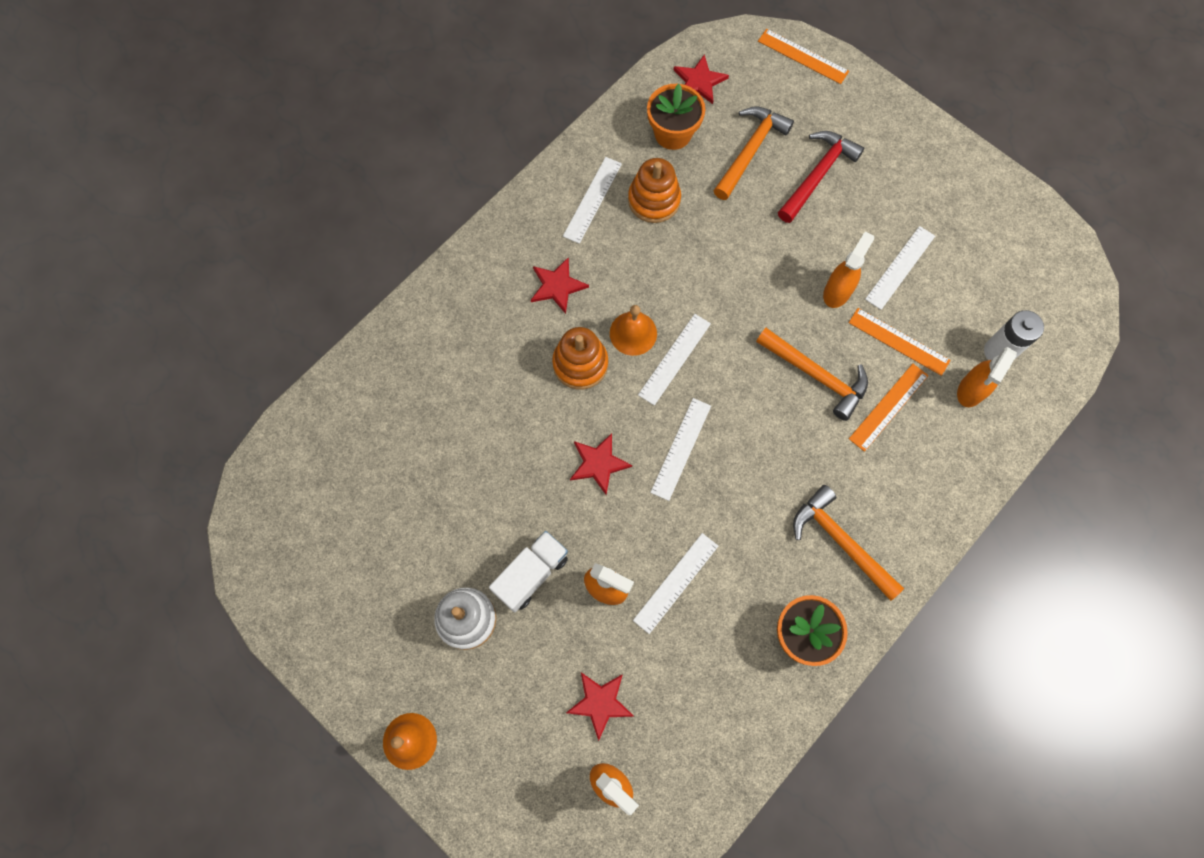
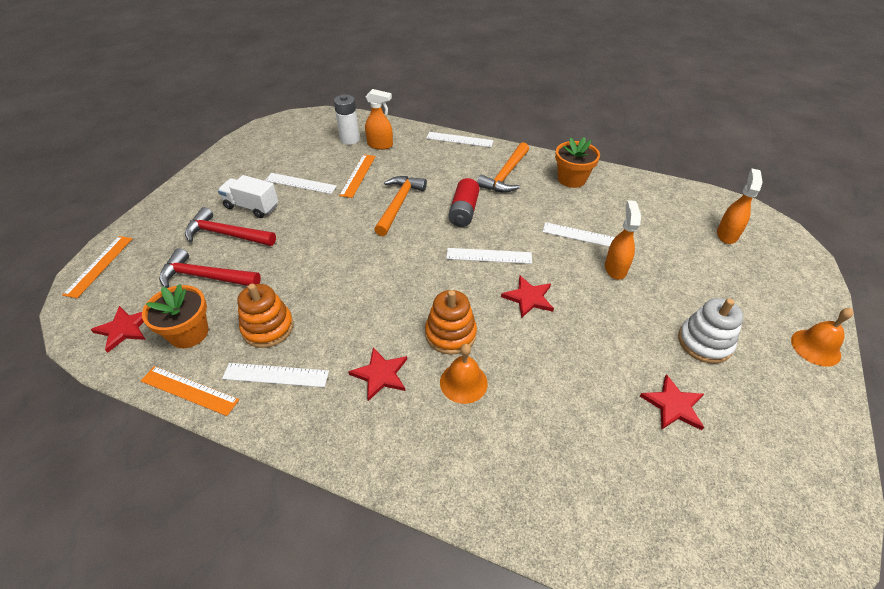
camera: 110 degrees left, 25 degrees down
white truck [489,531,568,612] -> white truck moved to [218,175,278,218]
red star [566,672,634,741] -> red star moved to [640,374,704,430]
orange bell [610,305,657,356] -> orange bell moved to [440,344,488,404]
white ruler [638,314,711,405] -> white ruler moved to [426,132,494,147]
orange hammer [713,106,794,200] -> red hammer [159,248,261,288]
orange spray bottle [823,231,874,308] -> none
orange ruler [849,364,929,452] -> orange ruler moved to [141,366,239,416]
none -> red battery [448,178,480,227]

